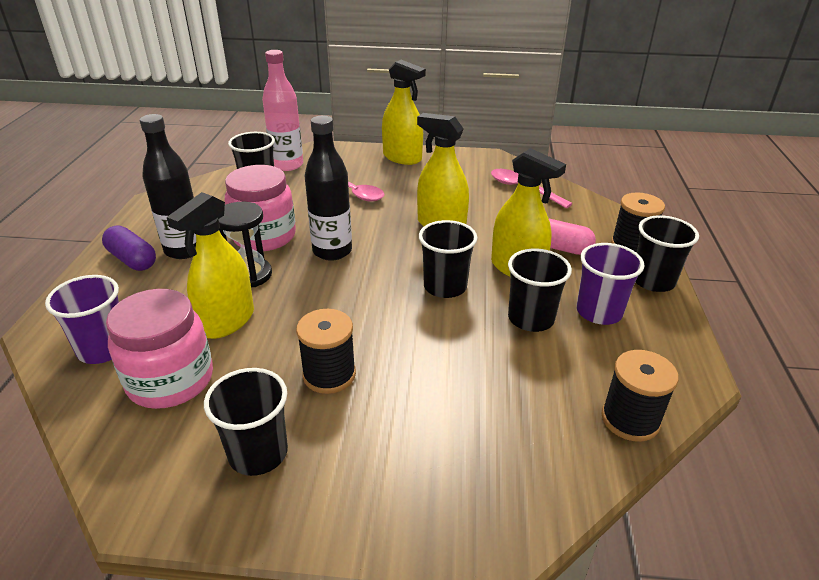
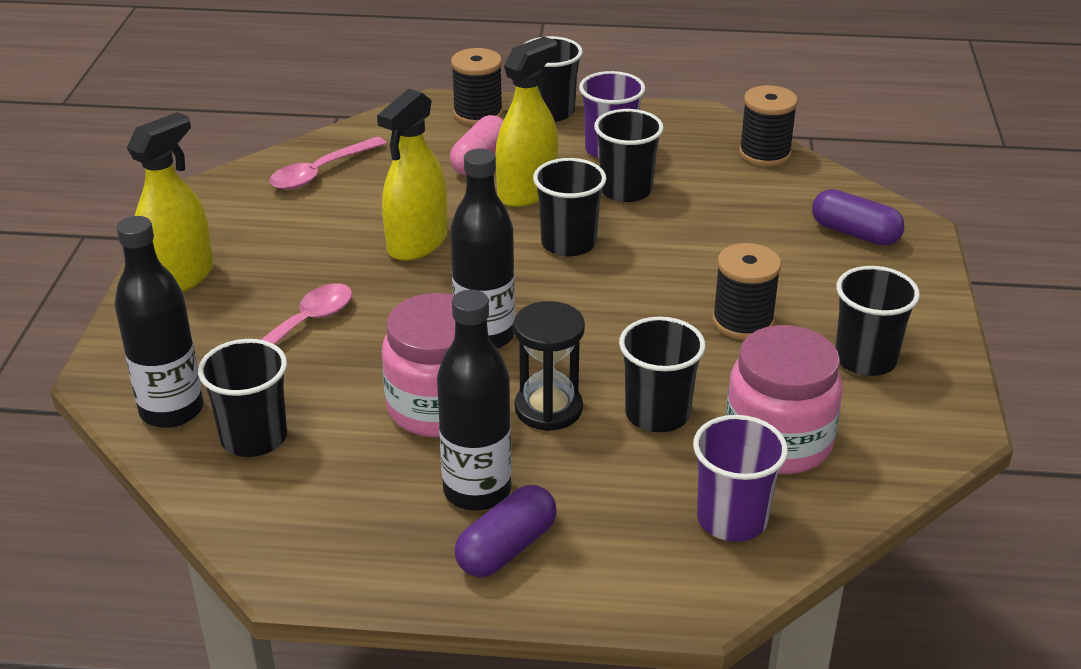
camera: 90 degrees left, 0 degrees up
yellow spray bottle [167,192,254,339] -> black cup [619,317,705,432]
pink bottle [262,50,303,171] -> black bottle [115,216,203,428]
none -> purple capsule [812,189,904,246]

